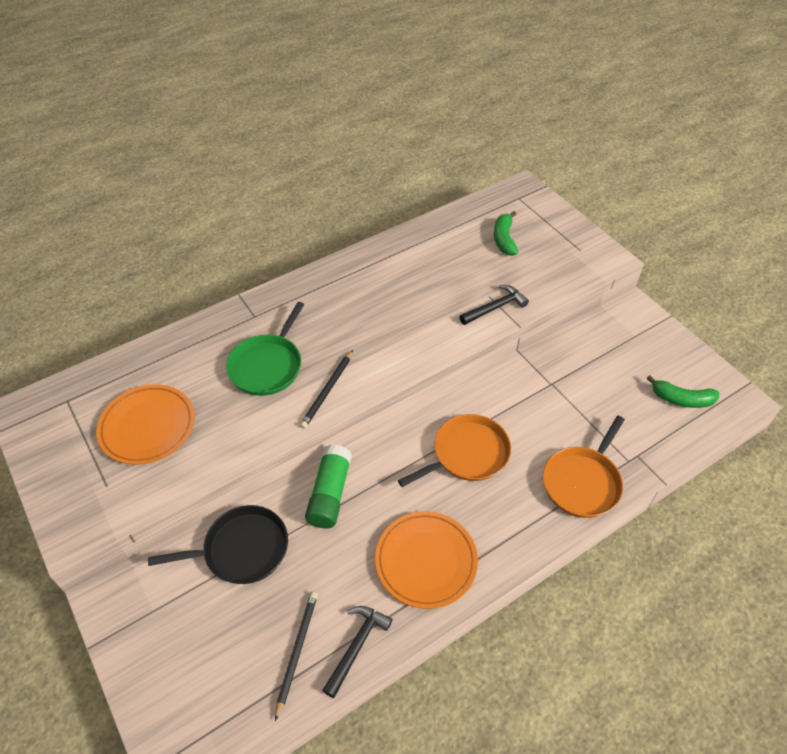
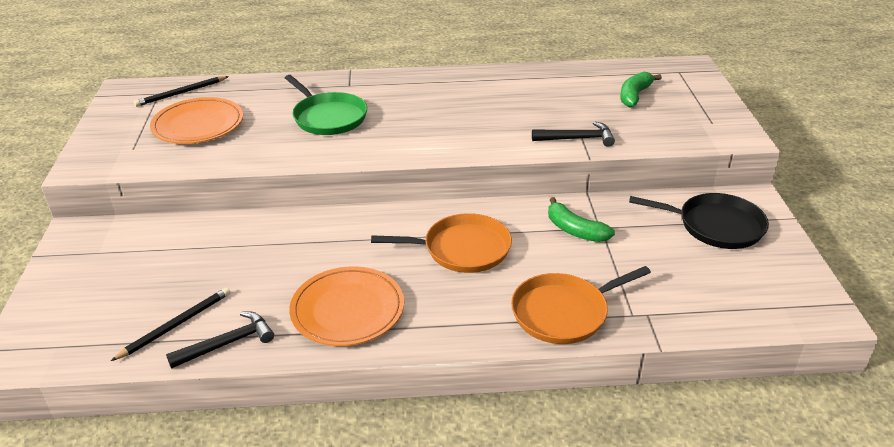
camera: 30 degrees right, 15 degrees down
black pan [148,505,288,584] -> black pan moved to [629,193,769,249]
green pan [226,302,305,396] -> green pan turned 90 degrees counterclockwise [285,75,367,135]
black pencil [300,350,353,429] -> black pencil moved to [134,76,229,107]
green glue stick [305,445,352,528] -> none
green banana [647,375,720,408] -> green banana moved to [548,197,615,242]

